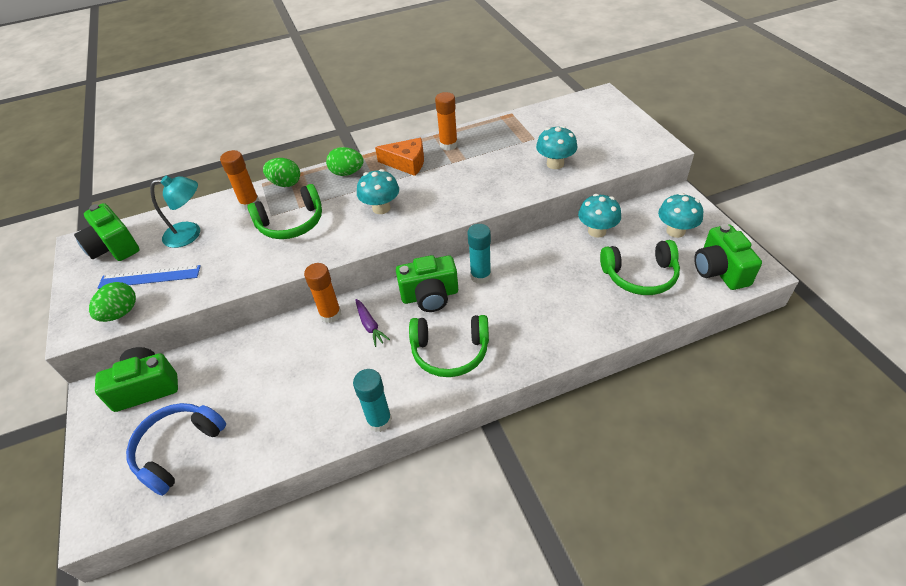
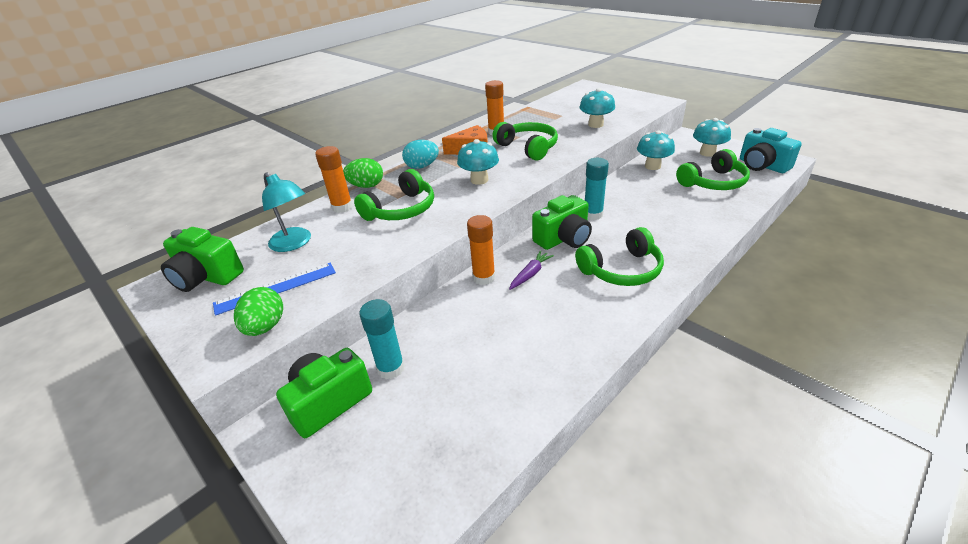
camera: 25 degrees left, 10 degrees down
blue headphones [126,403,226,496] -> none
turquoise lamp [150,176,200,248] -> turquoise lamp turned 75 degrees clockwise [262,172,311,252]
green egg [326,147,364,176] -> turquoise egg [402,140,439,169]
turquoise glue stick [353,369,392,432] -> turquoise glue stick moved to [359,299,405,379]
purple carrot [355,299,390,347] -> purple carrot turned 90 degrees counterclockwise [509,250,554,290]
green camera [694,224,762,290] -> turquoise camera [740,128,802,173]
none -> green headphones [493,122,558,161]

